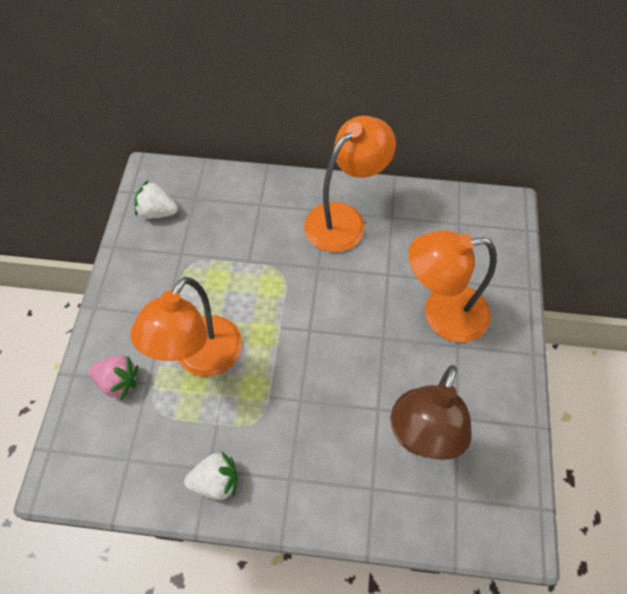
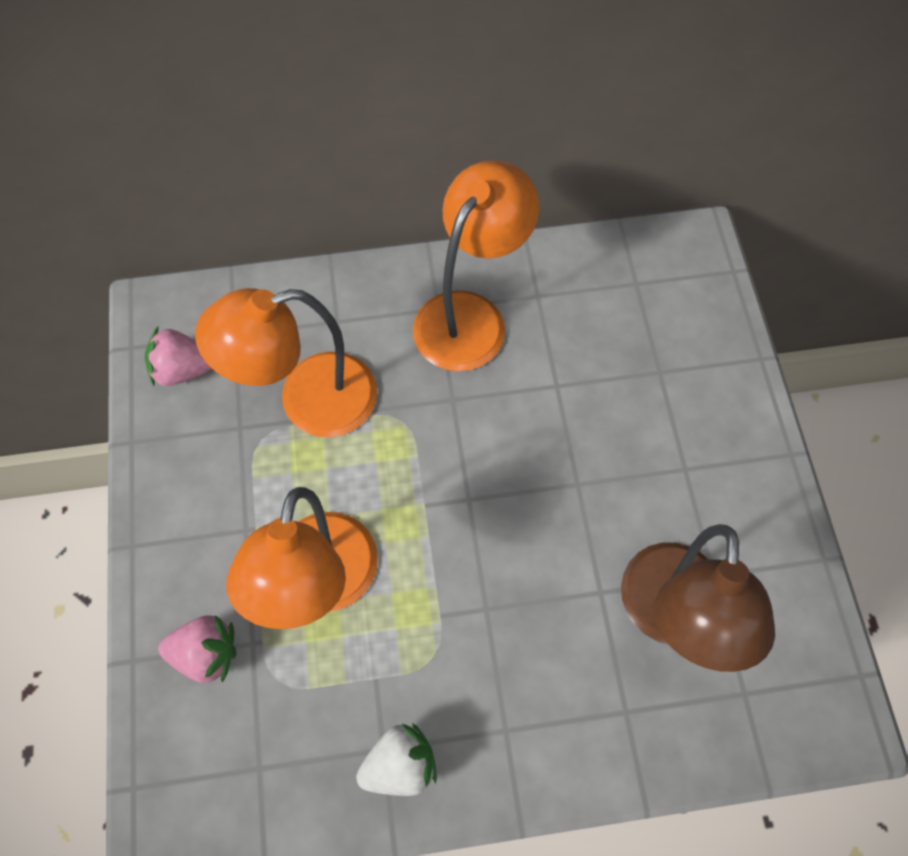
camera: 15 degrees left, 5 degrees up
white strawberry [135,181,178,219] -> pink strawberry [145,327,212,386]
orange lamp [408,230,497,342] -> orange lamp moved to [195,288,377,437]

